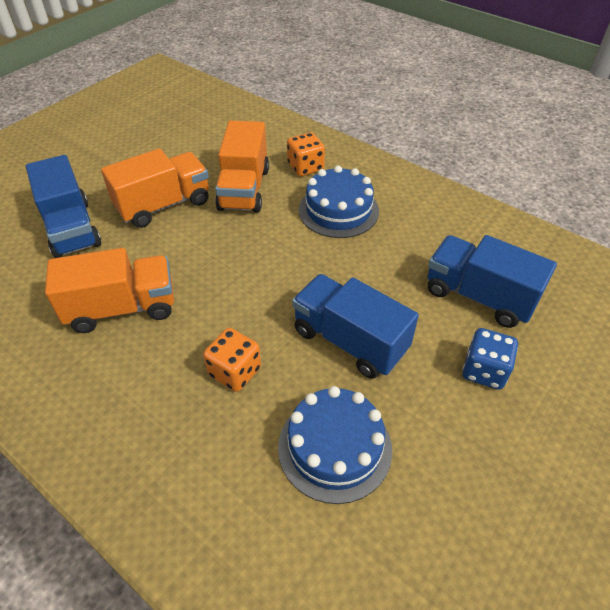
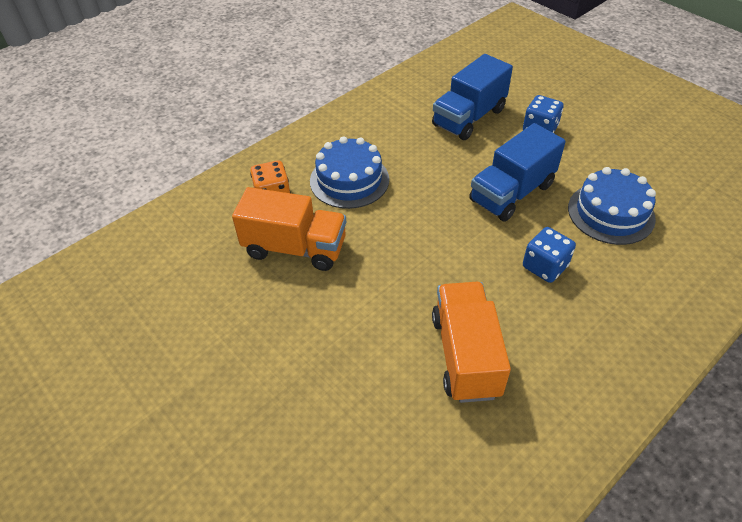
camera: 80 degrees left, 0 degrees up
blue truck [26,155,101,258] -> none
orange truck [101,149,209,228] -> none
orange dice [203,328,261,392] -> blue dice [523,227,576,283]

